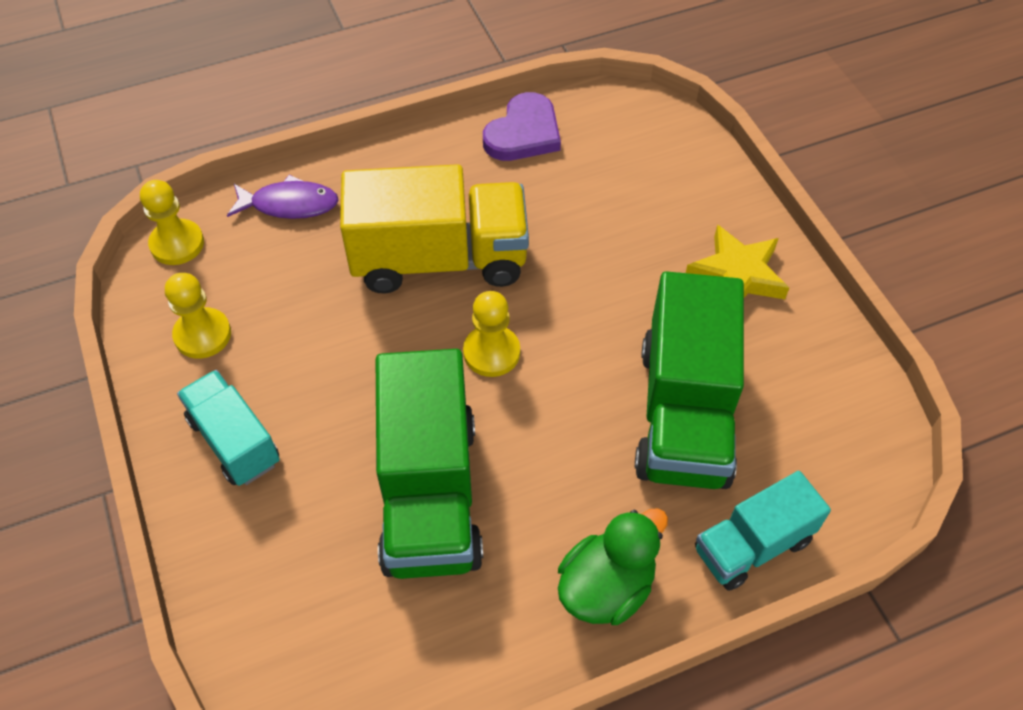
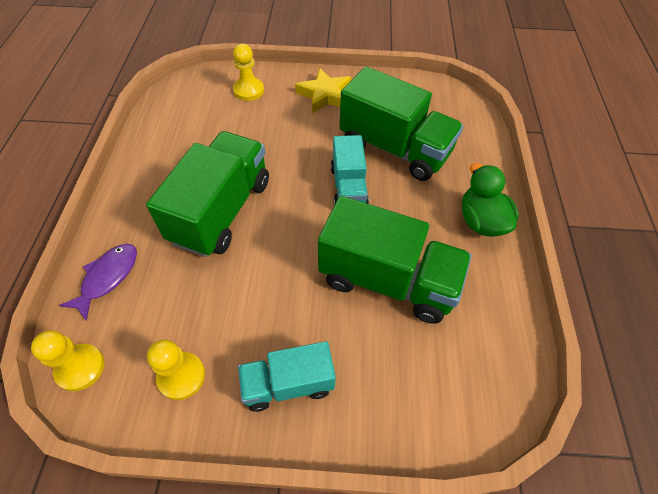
camera: 65 degrees left, 0 degrees up
yellow truck [340,164,529,293] -> green truck [146,131,269,257]
yellow pawn [463,291,520,377] -> yellow pawn moved to [233,44,264,101]
purple heart [483,92,561,161] -> none
turquoise truck [695,471,831,591] -> turquoise truck moved to [331,135,369,205]

